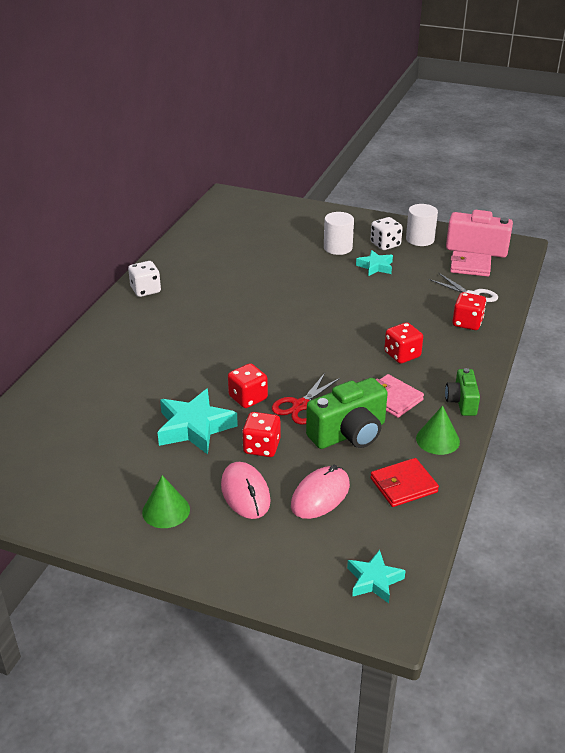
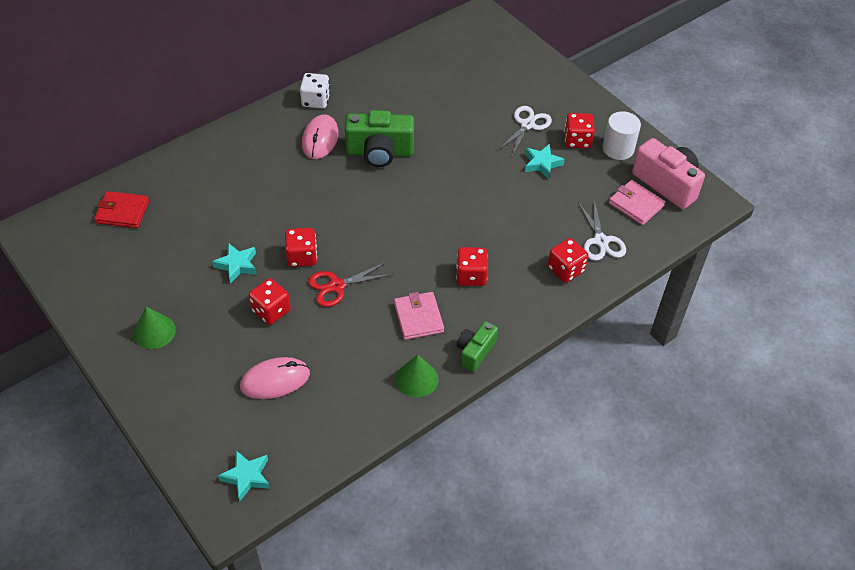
camera: 30 degrees right, 15 degrees up
turquoise star [157,389,238,455] -> turquoise star [212,243,257,284], size x0.59
pink mouse [221,462,271,519] -> pink mouse moved to [302,114,338,159]
green camera [306,378,388,449] -> green camera moved to [345,110,414,167]
white cylinder [324,212,354,255] -> white scissors [497,106,552,156]
white dice [370,217,403,250] -> red dice [564,113,595,148]
red wallet [370,458,439,507] -> red wallet moved to [94,191,149,228]

